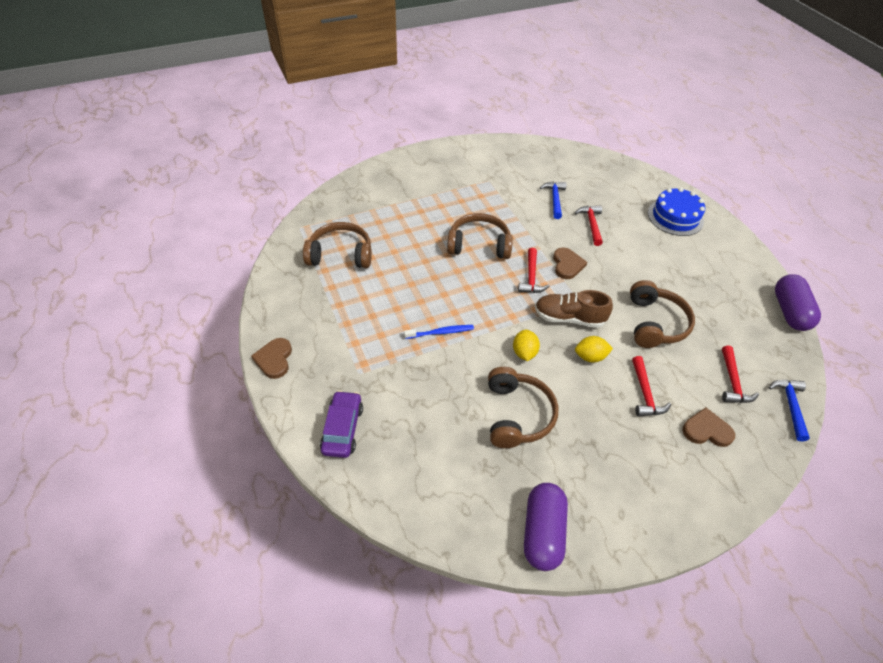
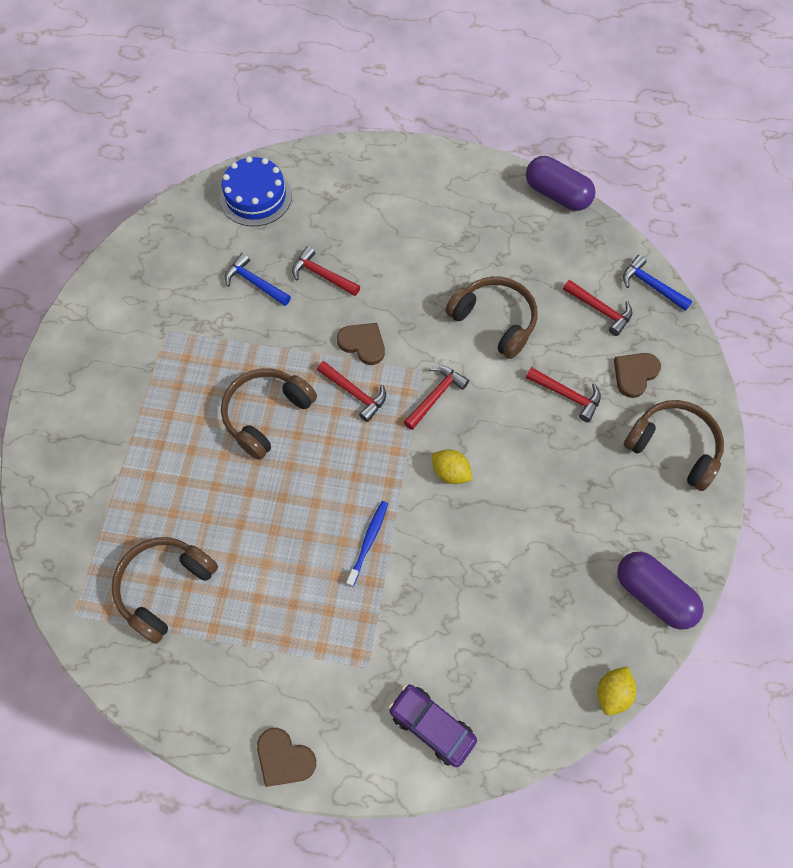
camera: 55 degrees left, 15 degrees up
brown headphones [488,367,559,448] -> brown headphones moved to [623,400,724,491]
brown shoe [535,290,613,328] -> red hammer [404,366,469,430]
yellow lemon [575,336,613,363] -> yellow lemon moved to [597,666,636,716]
blue cake [648,188,705,236] -> blue cake moved to [220,156,292,226]

